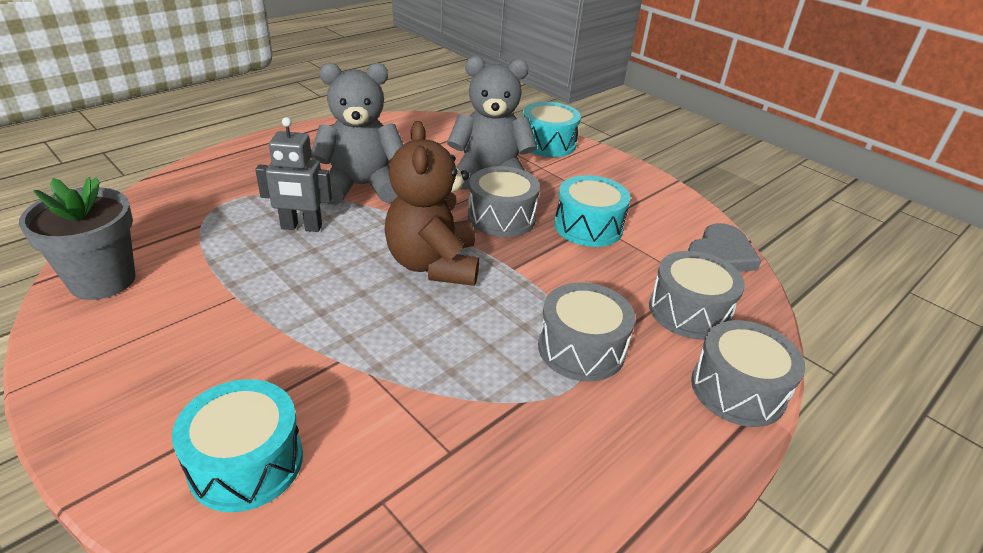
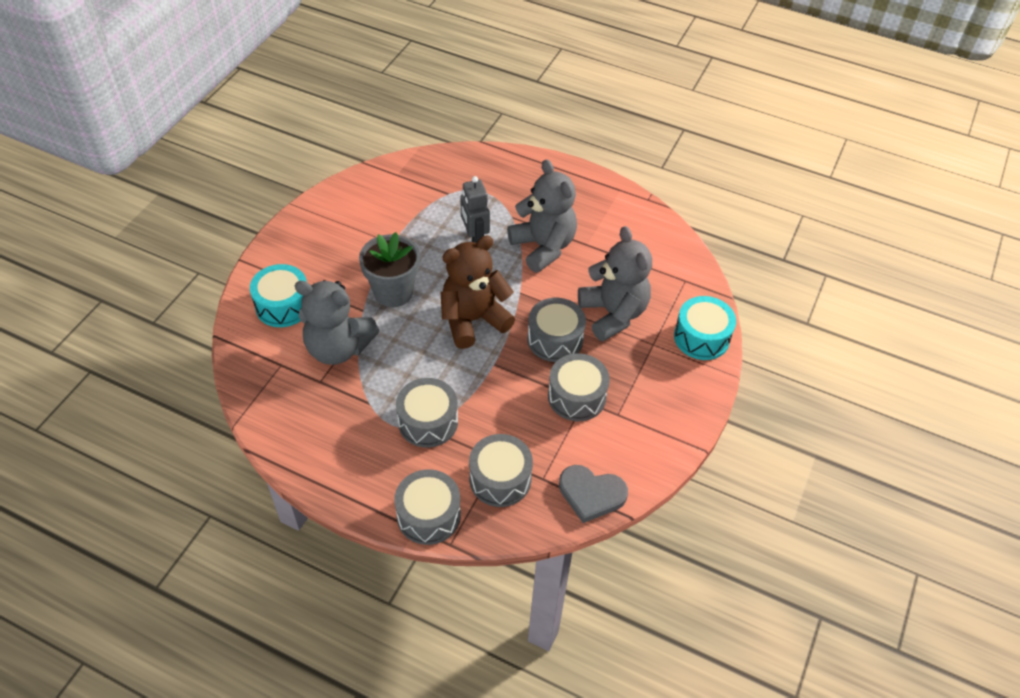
camera: 70 degrees right, 15 degrees up
grey flower pot [19,177,136,300] -> grey flower pot moved to [359,232,420,307]
turquoise drum [554,175,631,247] -> grey drum [548,353,610,421]
none -> grey teddy bear [295,280,379,365]

